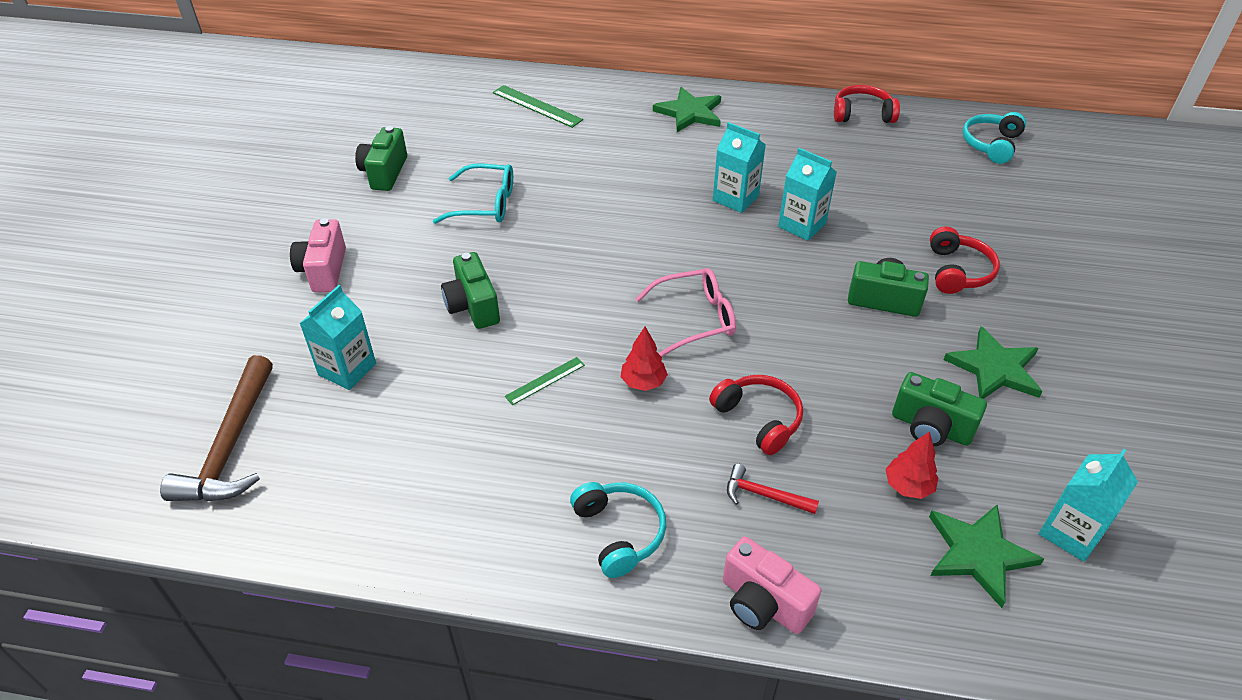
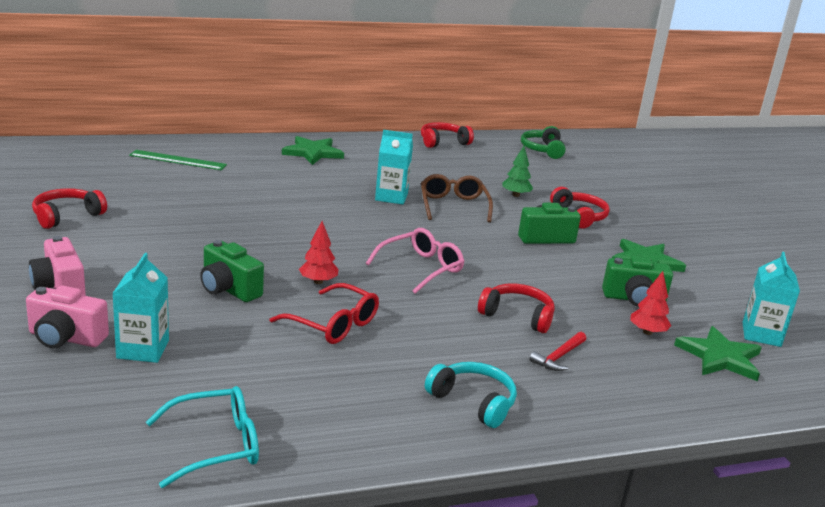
camera: 30 degrees left, 20 degrees down
brown hammer [160,355,273,501] -> none
green camera [355,126,407,191] -> red headphones [32,188,107,229]
turquoise glasses [433,163,513,224] -> turquoise glasses moved to [146,386,259,488]
green ruler [505,357,585,405] -> red glasses [270,283,379,344]
red tree [621,327,668,391] -> red tree moved to [299,221,339,284]
pink camera [723,537,821,634] -> pink camera moved to [26,285,109,348]
red hammer [727,464,819,514] -> red hammer turned 45 degrees counterclockwise [529,332,586,371]
turquoise carton [778,148,837,241] -> brown glasses [421,174,493,222]
turquoise headphones [962,112,1026,164] -> green headphones [521,126,566,159]
none -> green tree [503,146,533,197]

